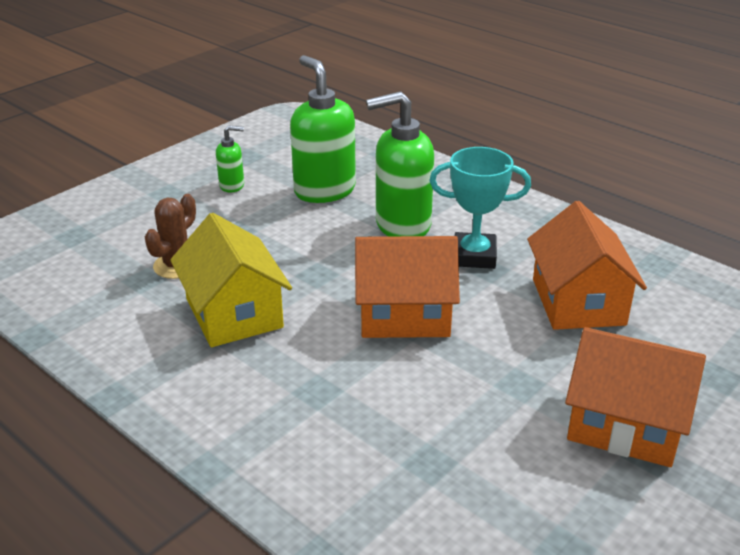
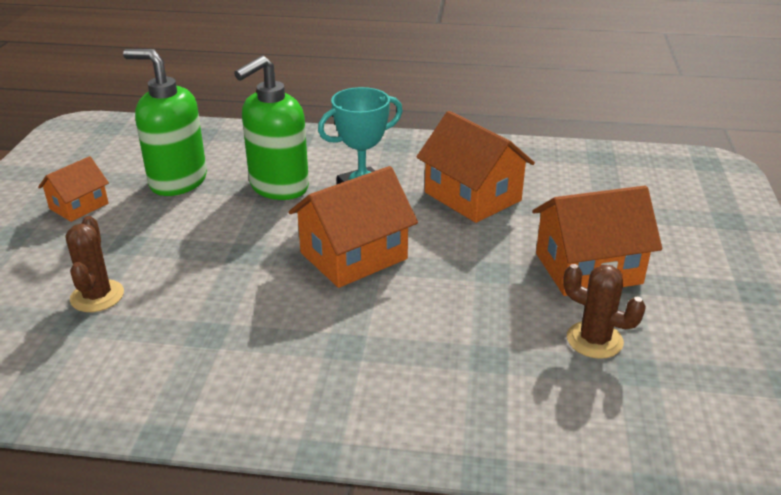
camera: 35 degrees left, 0 degrees up
yellow house [170,213,292,347] -> none
green soap dispenser [216,125,244,192] -> orange house [38,156,109,222]
none -> brown cactus [563,264,646,359]

